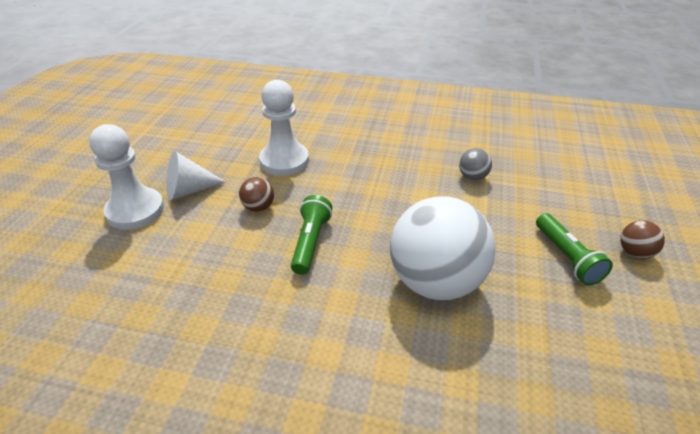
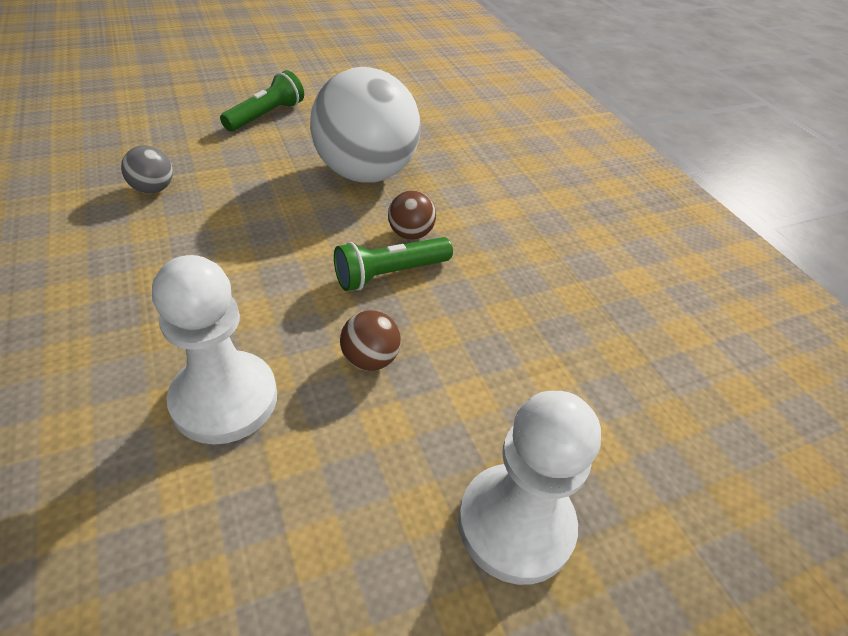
camera: 130 degrees left, 5 degrees up
white cone [166,151,226,201] -> none
brown ball [620,220,665,259] -> brown ball moved to [388,191,436,240]

